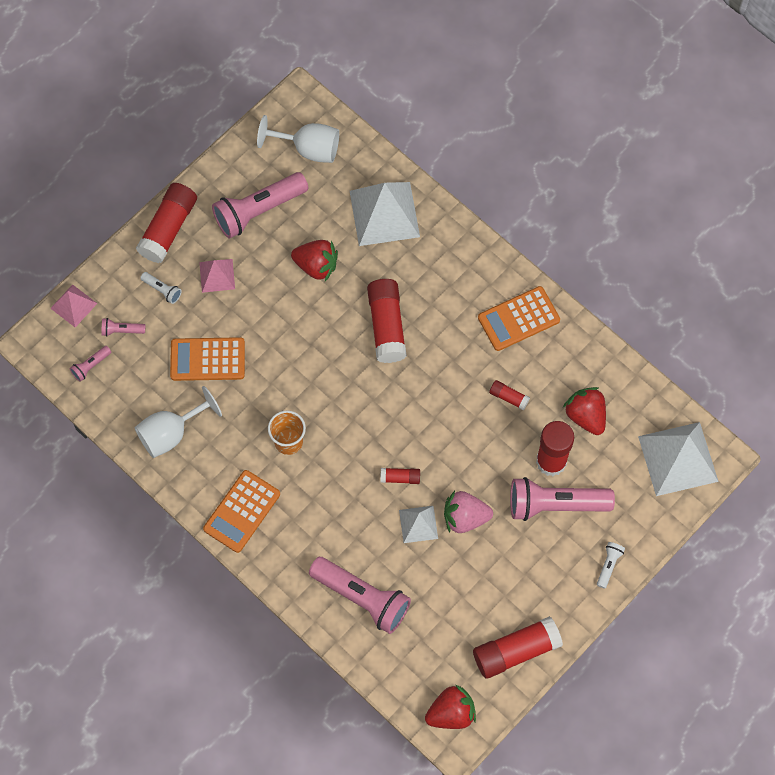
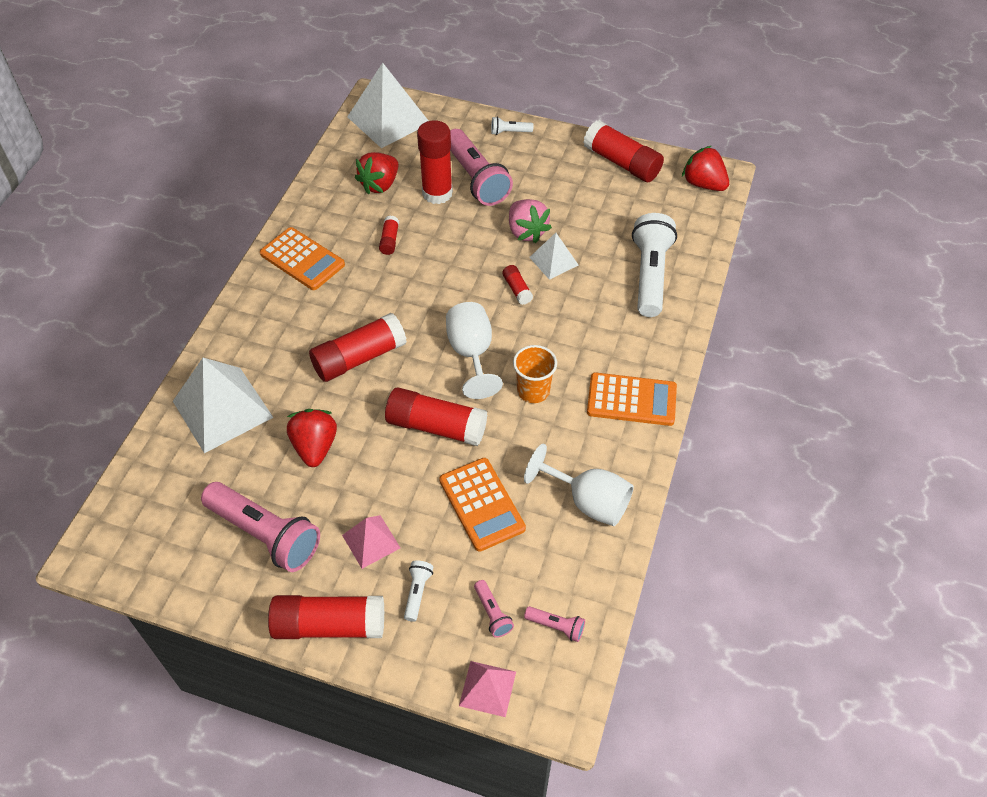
camera: 115 degrees left, 15 degrees down
white goblet [257,115,339,163] -> white goblet moved to [446,302,503,399]
pink flashlight [309,557,411,634] -> white flashlight [632,213,677,317]
none -> red glue stick [385,387,487,446]

